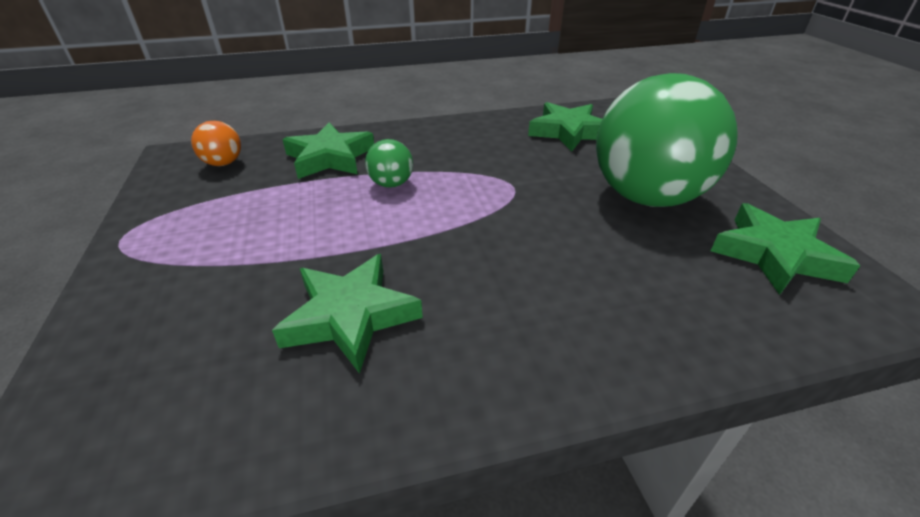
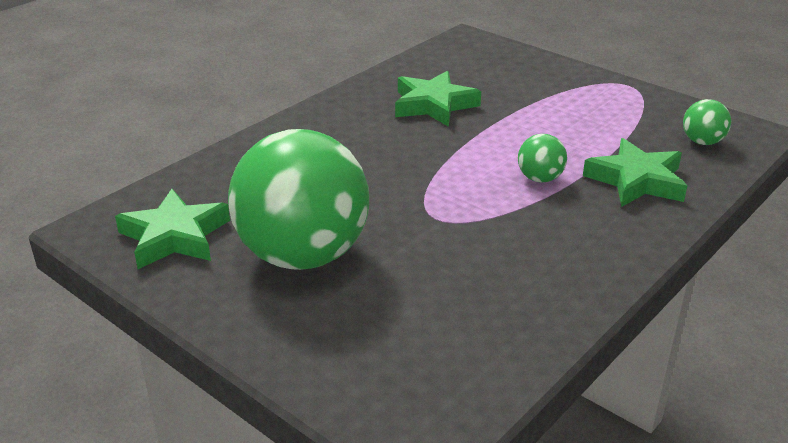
camera: 145 degrees right, 5 degrees down
orange ball [191,121,241,166] -> green ball [683,99,731,145]
green star [528,102,602,151] -> none

